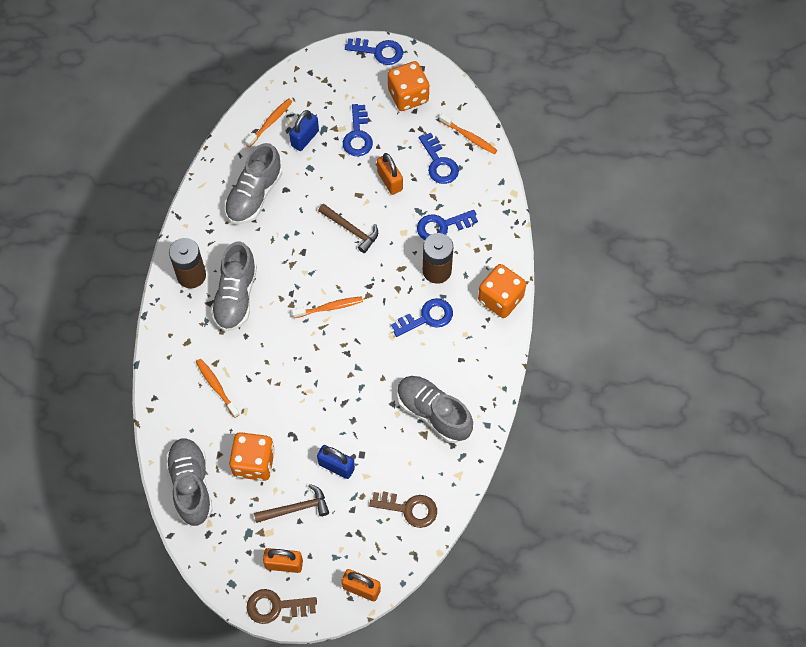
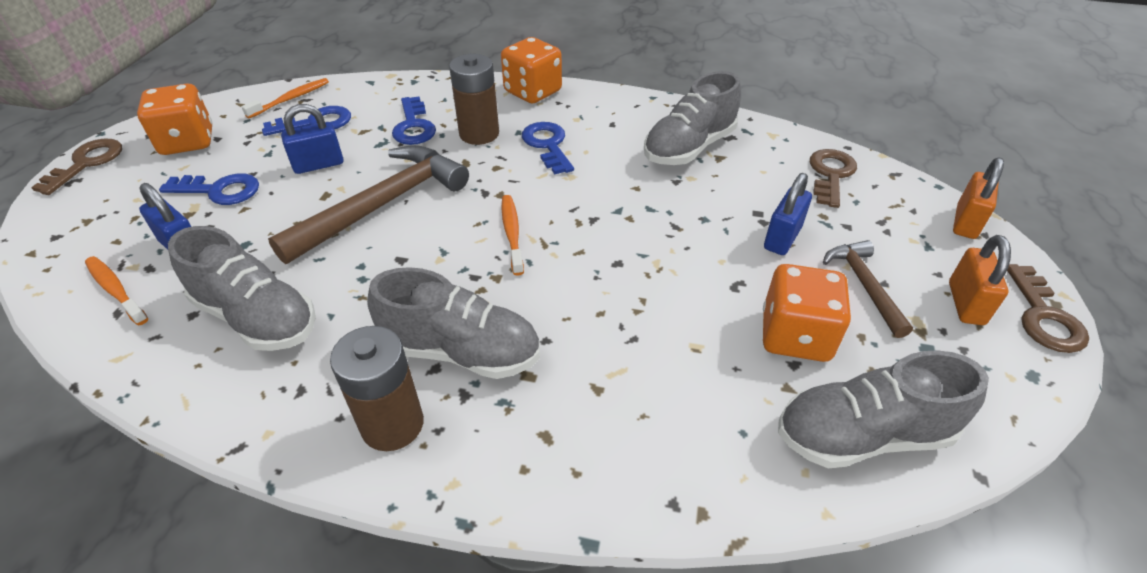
camera: 85 degrees left, 20 degrees down
orange toothbrush [196,359,240,418] -> none
brown hammer [318,203,378,253] -> brown hammer [268,145,469,264], size x1.85
blue key [345,38,403,65] -> brown key [31,139,122,195]
orange padlock [377,153,403,195] -> blue padlock [281,104,343,174]

